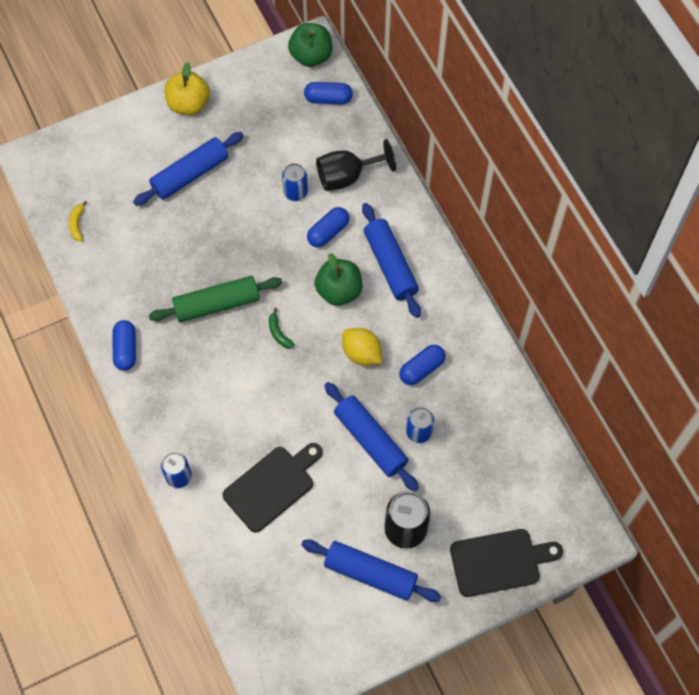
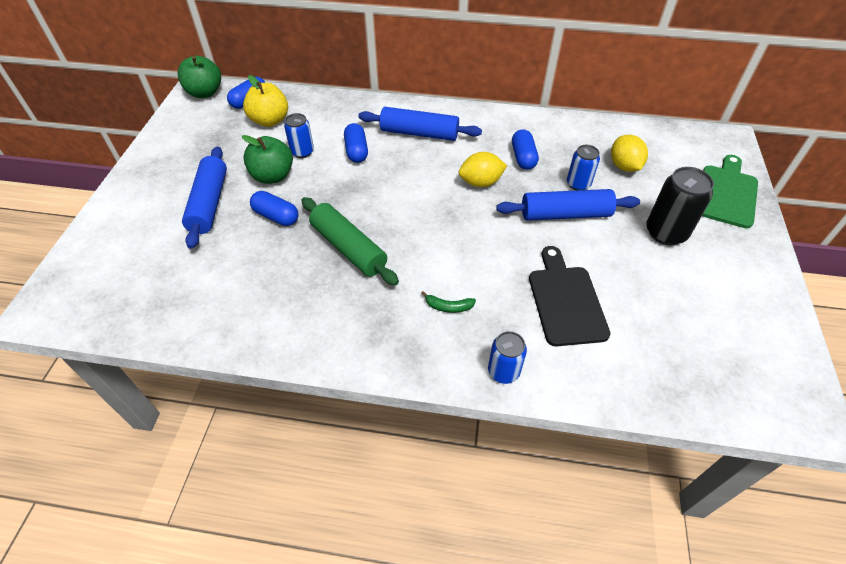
camera: 55 degrees left, 15 degrees down
yellow banana [69,201,88,241] -> none
blue capsule [113,320,136,371] -> blue capsule moved to [250,191,299,226]
green rolling pin [149,276,282,322] -> green rolling pin turned 60 degrees counterclockwise [301,197,399,286]
yellow apple [165,62,210,115] -> yellow apple moved to [243,75,288,127]
green banana [269,308,295,348] -> green banana moved to [421,291,476,313]
blue rolling pin [301,540,441,602] -> none
green apple [314,253,362,306] -> green apple moved to [242,135,293,184]
black goblet [316,139,396,191] -> none
black cutting board [450,529,563,597] -> green cutting board [702,155,758,228]
none -> yellow lemon [611,135,648,172]

